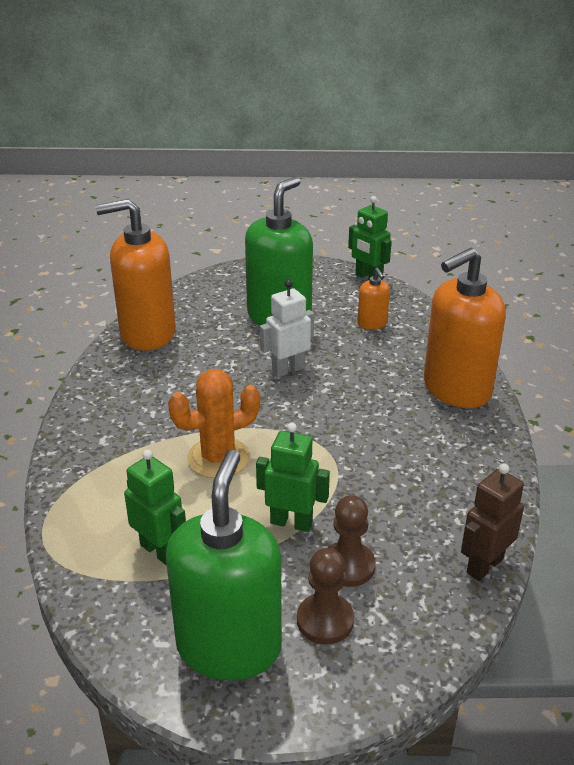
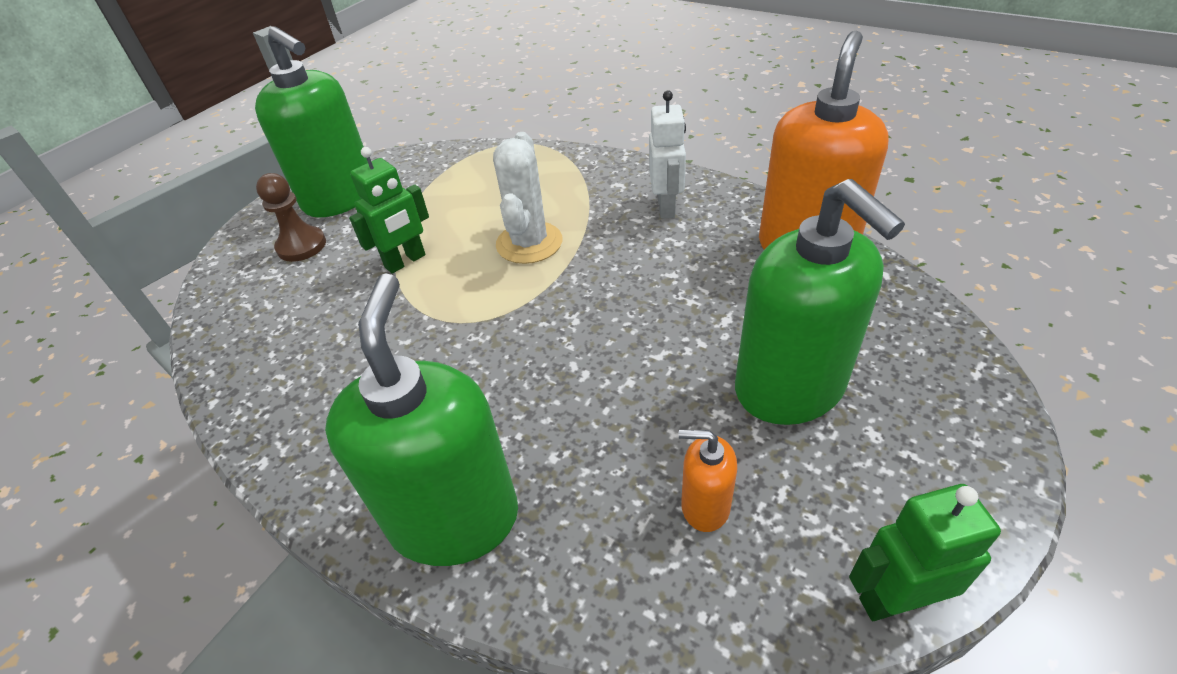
camera: 125 degrees right, 10 degrees up
green robot [124,449,186,565] -> none
orange cactus [168,369,260,478] -> white cactus [493,132,562,264]
white robot [260,280,314,377] -> white robot moved to [649,91,686,219]
brown pawn [328,495,376,587] -> none
orange soap dispenser [424,248,506,408] -> green soap dispenser [325,273,518,566]
brown robot [461,463,524,581] -> none

